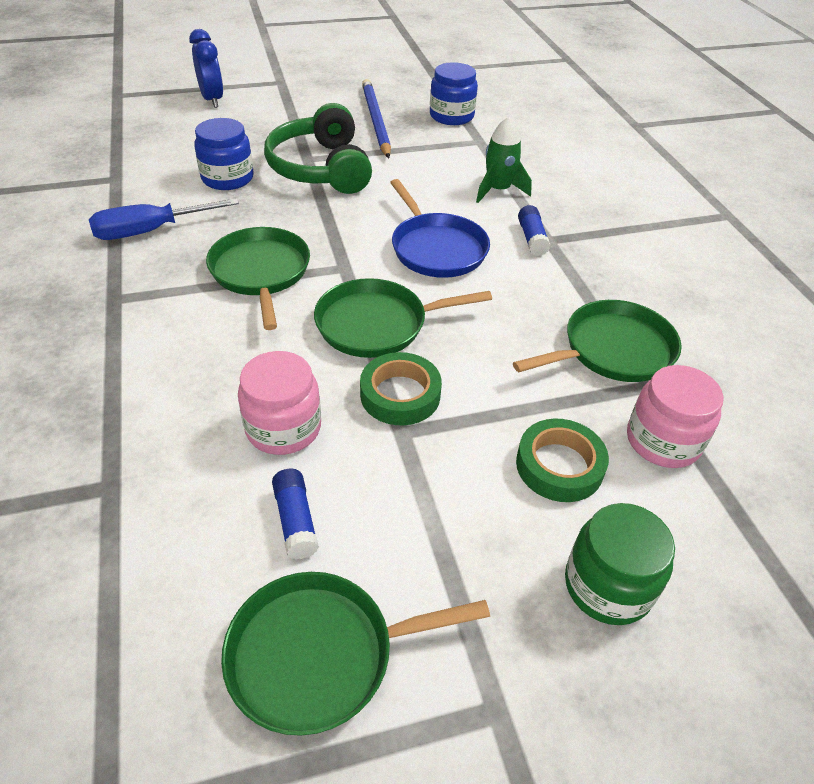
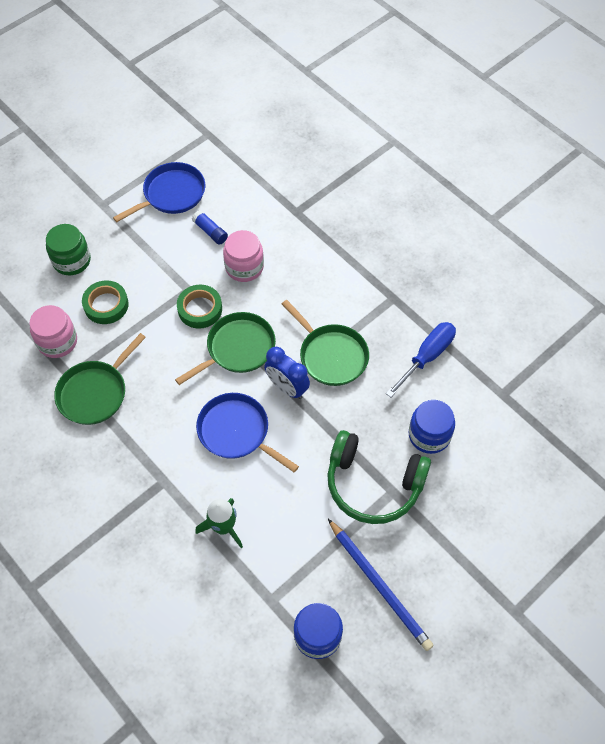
camera: 155 degrees right, 15 degrees up
blue clock [189,29,223,108] -> blue clock moved to [264,347,310,399]
green pan [221,572,490,736] -> blue pan [113,162,205,222]
green headphones [264,103,372,194] -> green headphones turned 150 degrees clockwise [327,430,431,524]
blue glue stick [518,205,550,256] -> none

